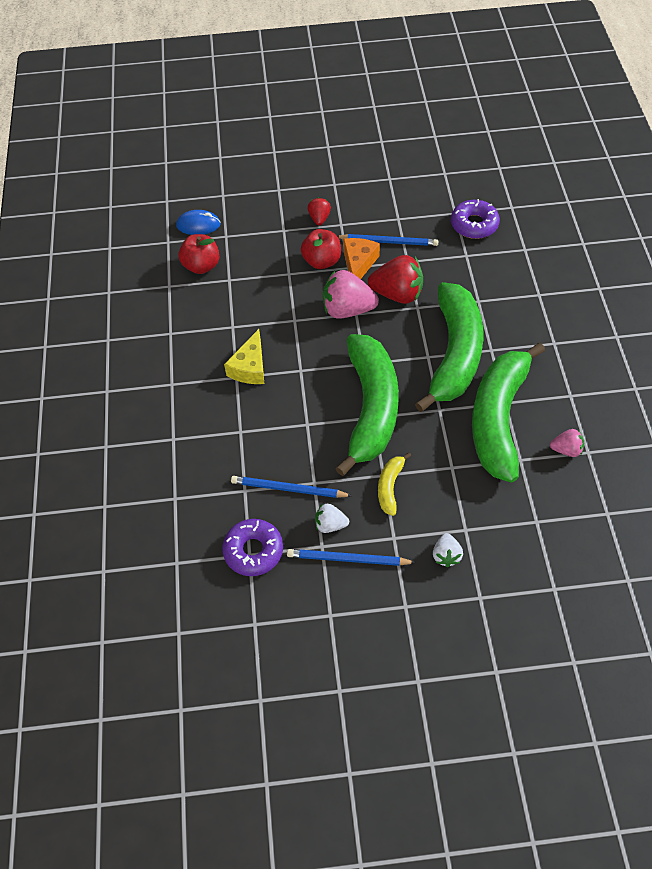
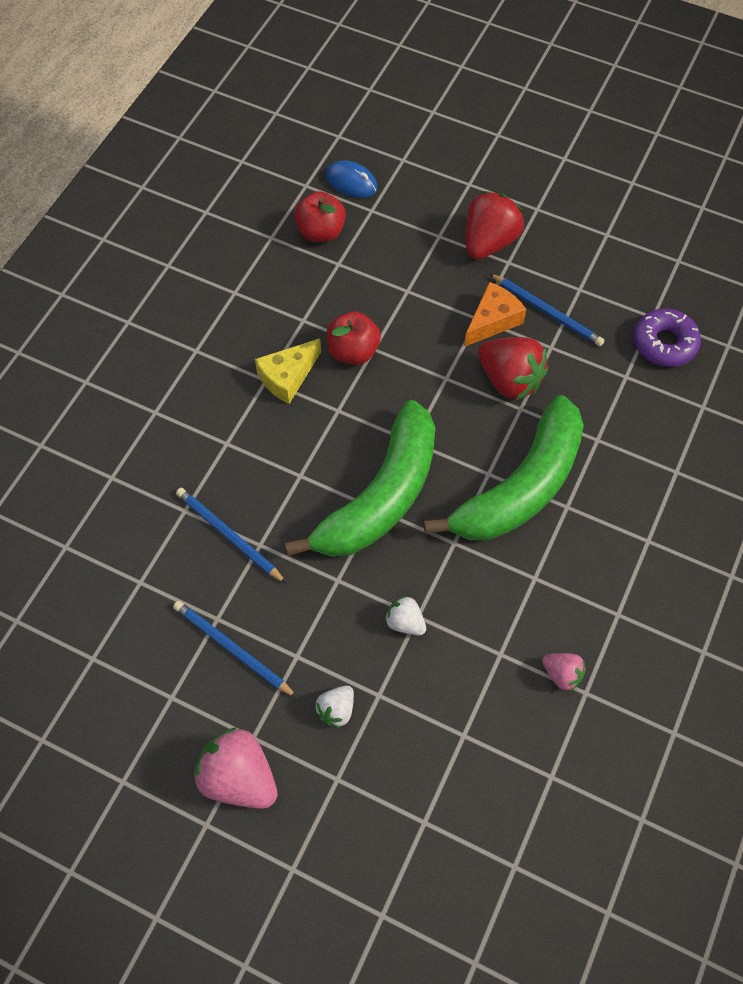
camera: 30 degrees right, 5 degrees up
purple donut [222,519,283,576] -> none
red apple [301,229,341,269] -> red apple moved to [326,312,381,365]
red strawberry [307,197,331,225] -> red strawberry [466,191,524,260], size x1.89
white strawberry [315,504,349,533] -> white strawberry moved to [385,596,426,635]
pink strawberry [323,270,379,319] -> pink strawberry moved to [194,727,278,809]
yellow banana [378,452,411,516] -> none
green banana [472,343,545,482] -> none

